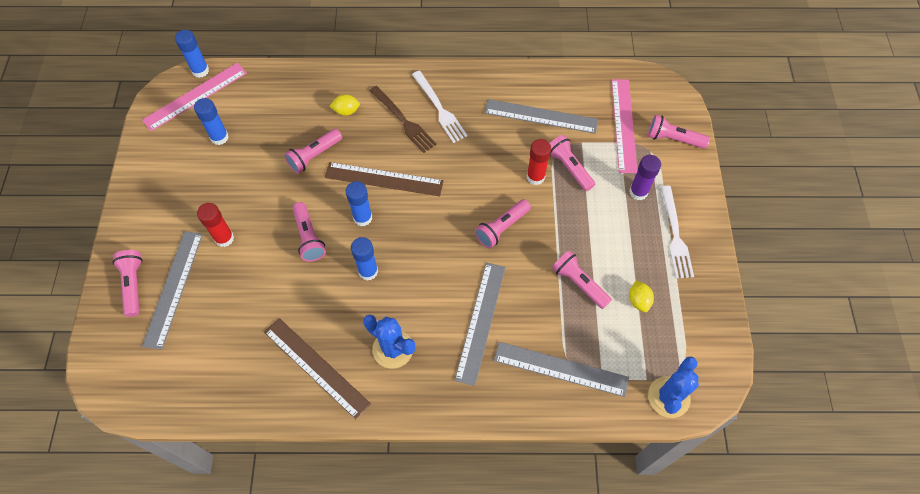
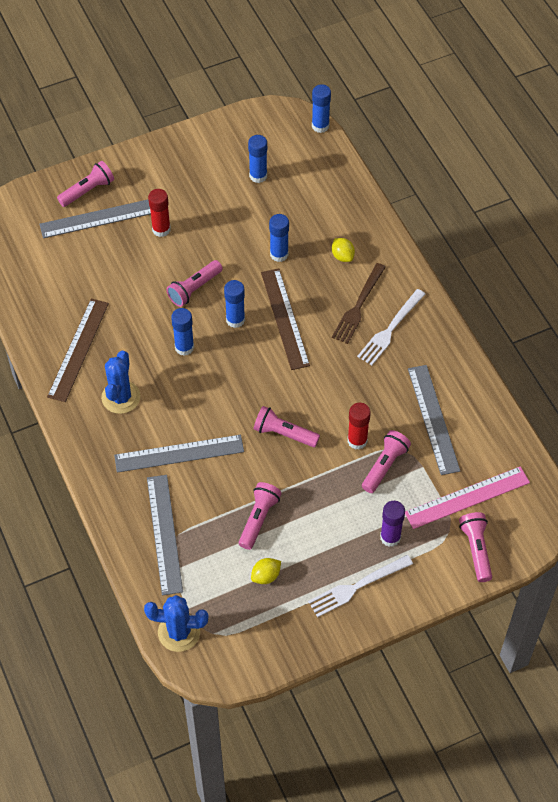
camera: 65 degrees right, 5 degrees down
pink ruler [142,63,247,131] -> none
pink flashlight [284,129,342,174] -> blue glue stick [269,214,289,262]

